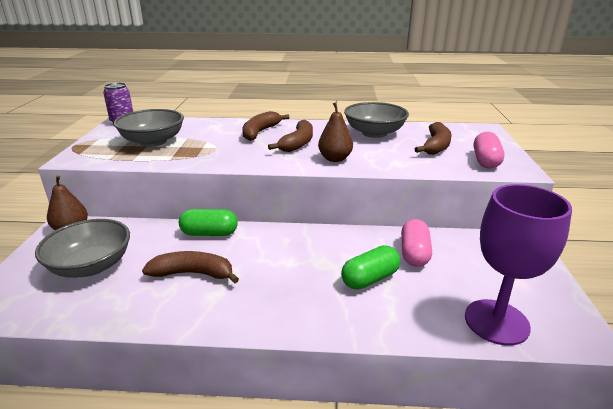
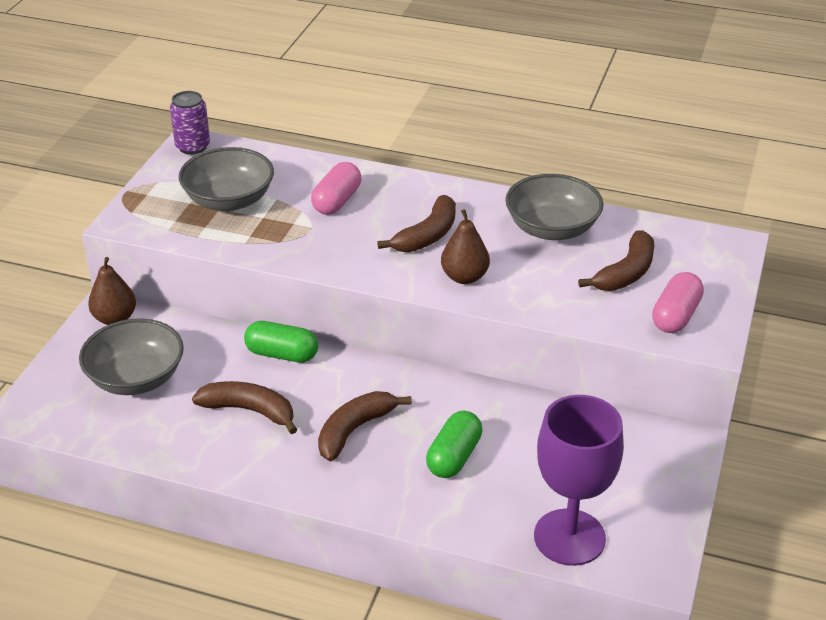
camera: 15 degrees right, 10 degrees up
brown banana [242,111,289,141] -> brown banana moved to [318,391,412,462]
green capsule [341,245,400,290] -> green capsule turned 45 degrees counterclockwise [426,411,482,478]
pink capsule [401,219,432,267] -> pink capsule moved to [311,162,361,215]

